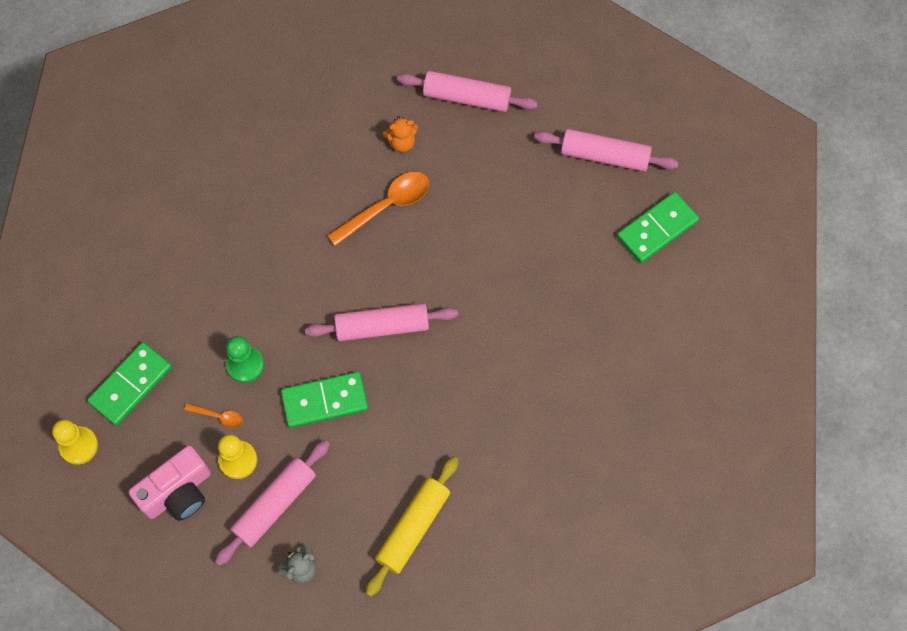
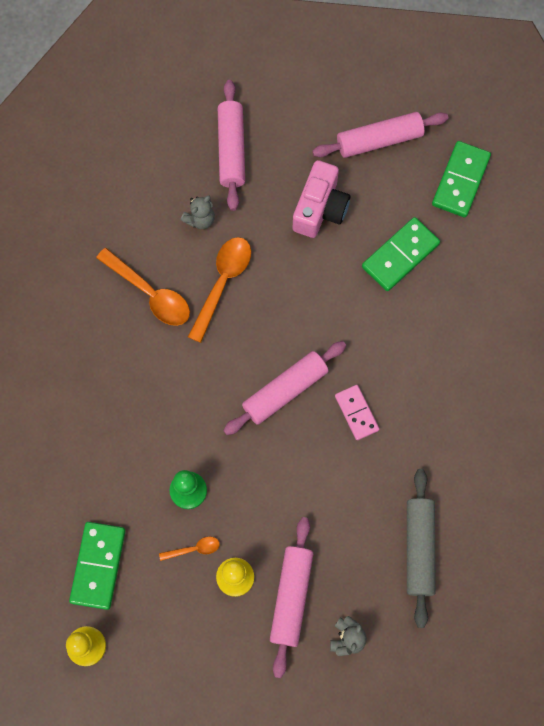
camera: 30 degrees left, 5 degrees up
pink camera [129,446,211,521] -> pink camera moved to [292,160,350,238]
green domino [281,372,368,428] -> green domino moved to [362,217,440,291]
yellow rolling pin [366,456,459,597] -> grey rolling pin [407,469,436,628]
orange teddy bear [383,116,418,152] -> grey teddy bear [181,196,215,229]
pink rolling pin [397,71,538,112] -> pink rolling pin turned 75 degrees counterclockwise [218,80,245,211]
none -> orange spoon [96,248,190,326]
none -> pink domino [335,385,379,440]

